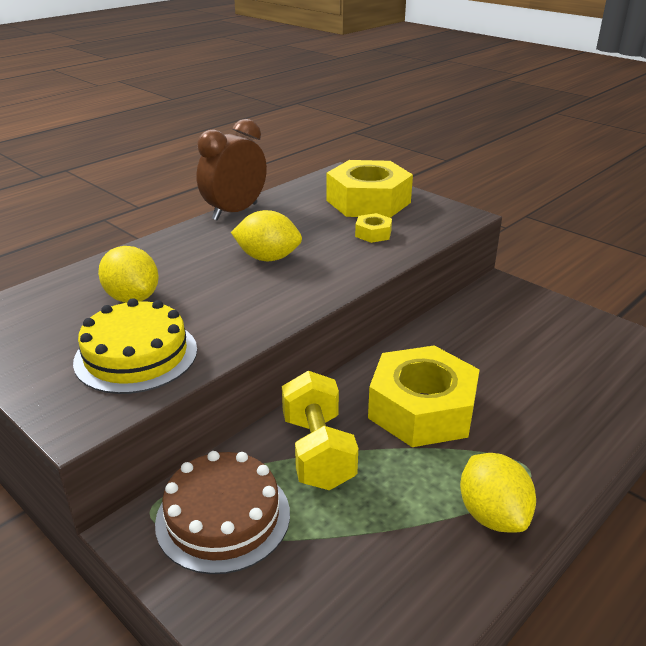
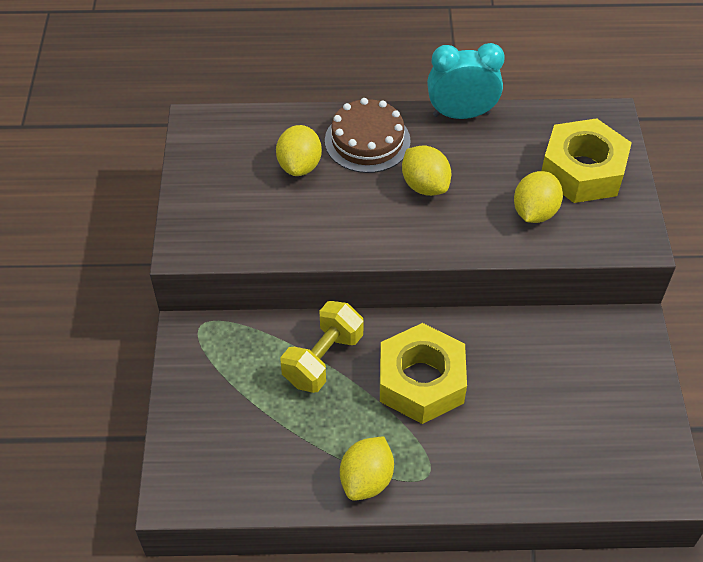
camera: 45 degrees right, 20 degrees up
yellow cake [73,298,197,394] -> none
brown cake [155,451,290,574] -> brown cake moved to [325,98,411,173]
brown clock [196,119,267,220] -> turquoise clock [427,43,505,119]
yellow nut [355,213,392,243] -> yellow lemon [514,171,563,223]

